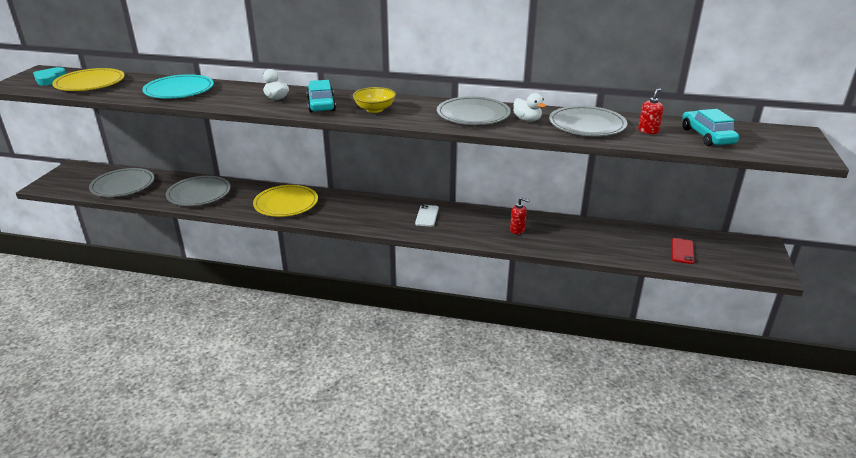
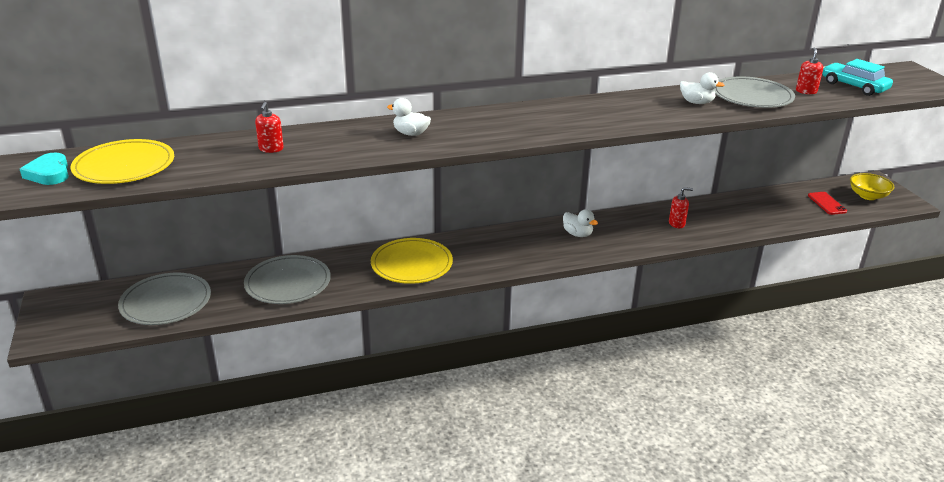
camera: 30 degrees left, 0 degrees up
turquoise plate [142,74,214,99] -> red soap dispenser [255,102,284,153]
turquoise car [306,80,336,113] -> none
yellow bowl [353,87,396,113] -> yellow bowl moved to [850,173,894,200]
white phone [415,205,439,227] -> white duck [563,209,598,237]
grey plate [437,96,511,125] -> none

